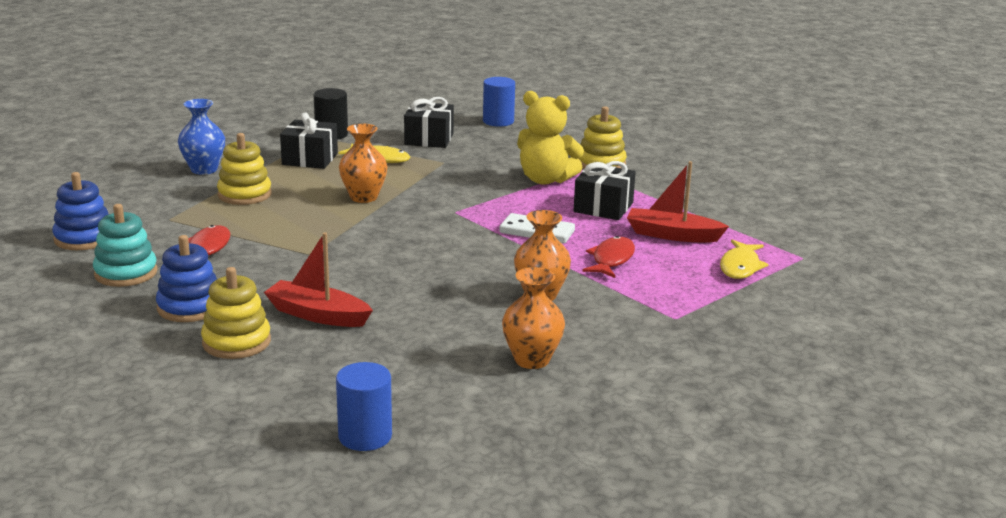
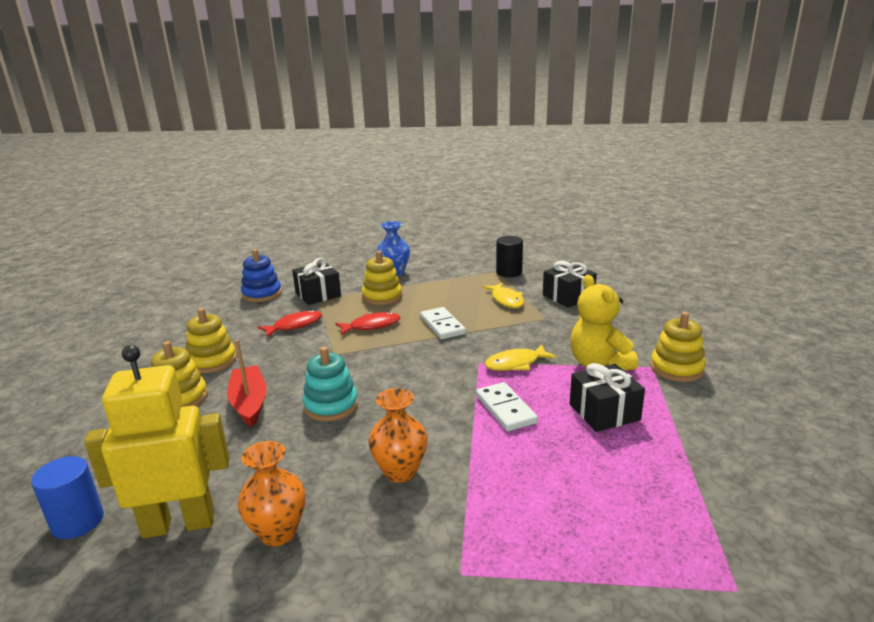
camera: 50 degrees right, 0 degrees up
turquoise stacking toy [93,204,158,287] -> turquoise stacking toy moved to [302,347,358,421]
blue stacking toy [156,235,217,322] -> yellow stacking toy [186,308,237,373]
black gift [280,113,338,169] -> black gift moved to [292,258,341,305]
orange vase [339,124,388,203] -> white domino [420,307,466,339]
blue cylinder [483,77,515,127] -> none
red fish [582,236,635,278] -> red fish moved to [335,312,400,335]
red boat [627,161,729,243] -> none
yellow fish [720,240,769,279] -> yellow fish moved to [485,344,557,371]
none -> yellow robot [84,345,230,538]

